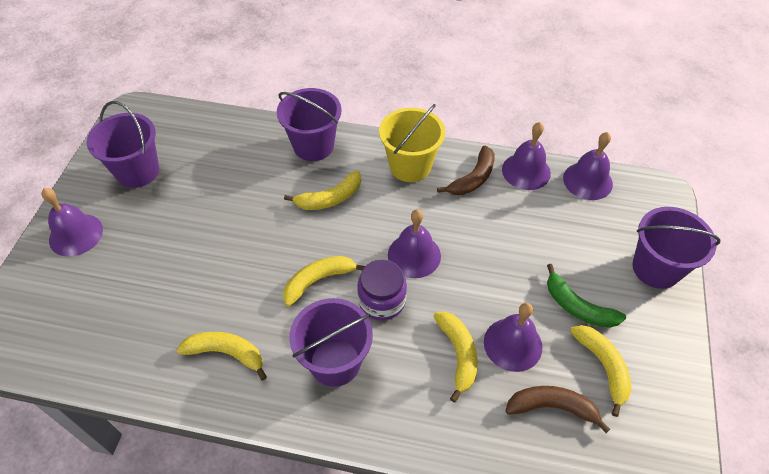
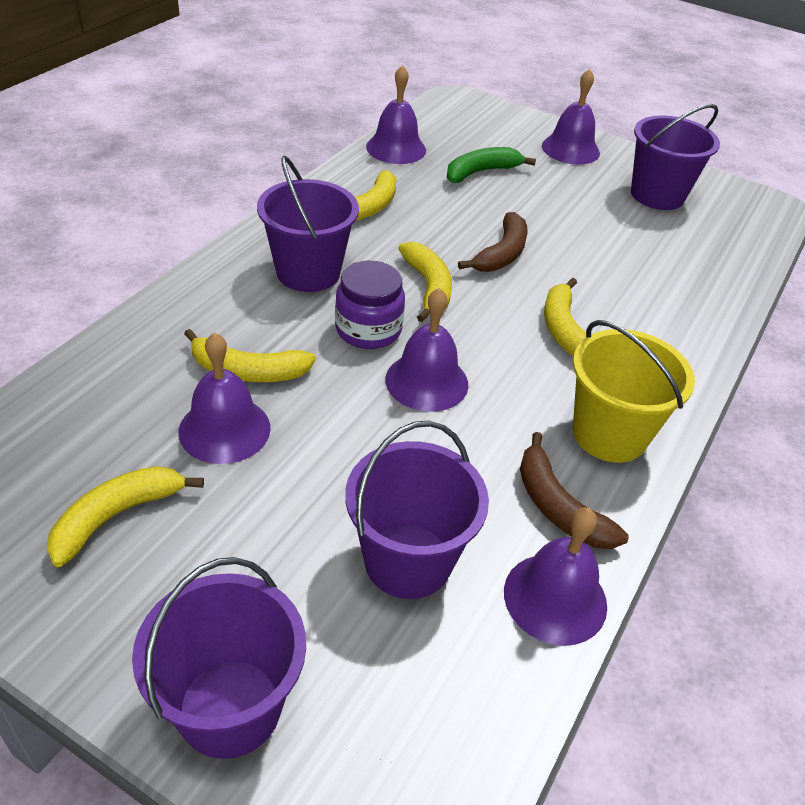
camera: 105 degrees right, 10 degrees down
purple bucket [277,88,341,161] -> purple bucket moved to [345,421,489,599]
brown banana [505,386,610,433] -> brown banana moved to [458,212,528,272]
green banana [547,264,626,328] -> green banana moved to [447,147,536,183]
purple bell [563,132,613,200] -> purple bell moved to [366,65,426,164]
yellow banana [570,325,632,417] -> yellow banana turned 135 degrees clockwise [47,466,204,567]

